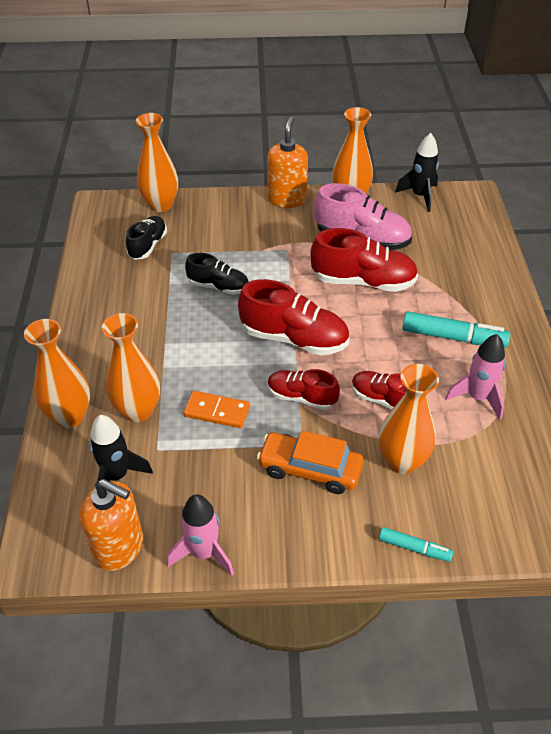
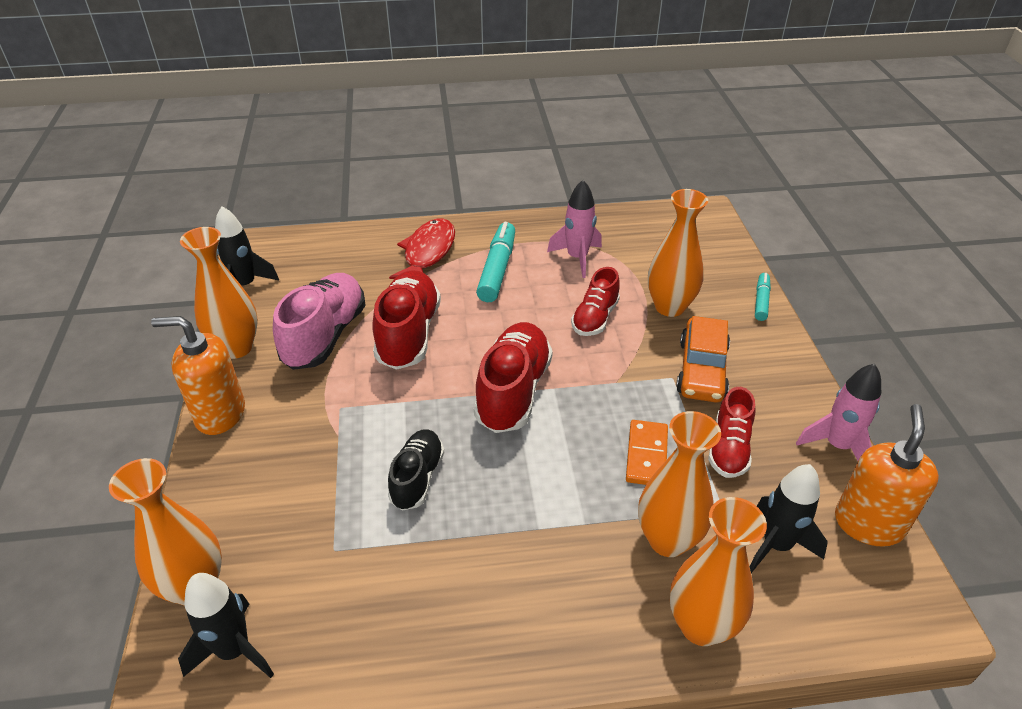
camera: 95 degrees left, 5 degrees down
black shoe [126,216,167,260] -> none
red shoe [268,369,340,410] -> red shoe moved to [708,387,755,478]
none -> black rocket [178,573,274,678]
none -> red fish [389,218,455,279]

